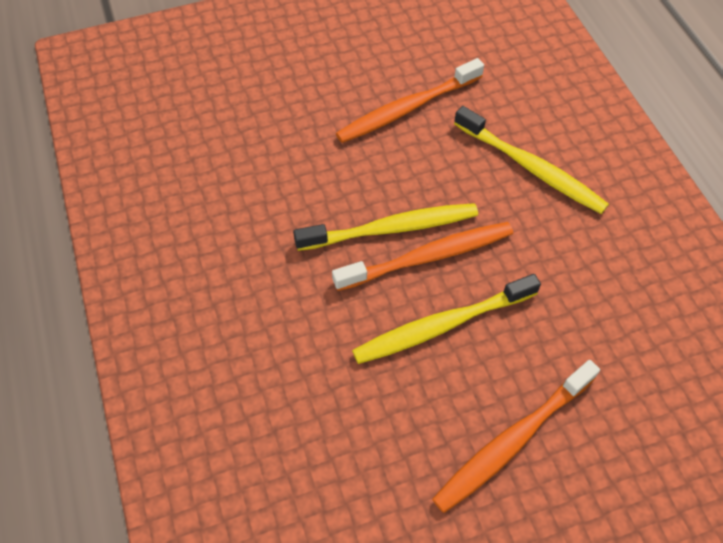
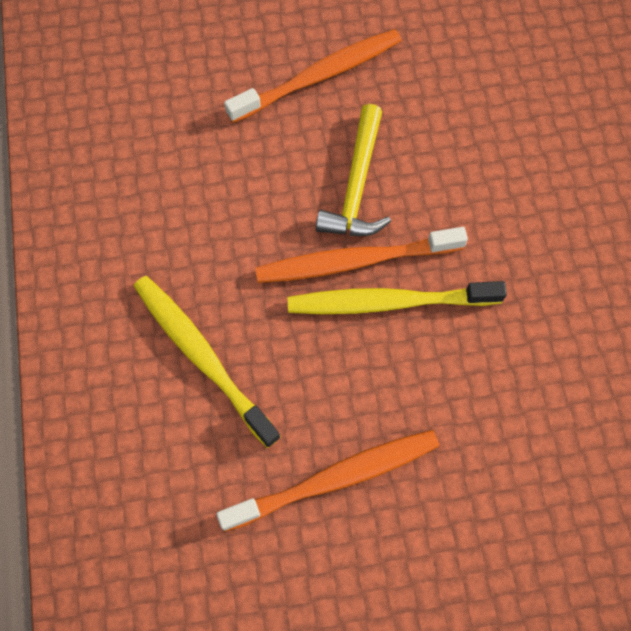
camera: 170 degrees left, 10 degrees up
yellow toothbrush [352,274,541,364] -> yellow hammer [316,104,391,236]

